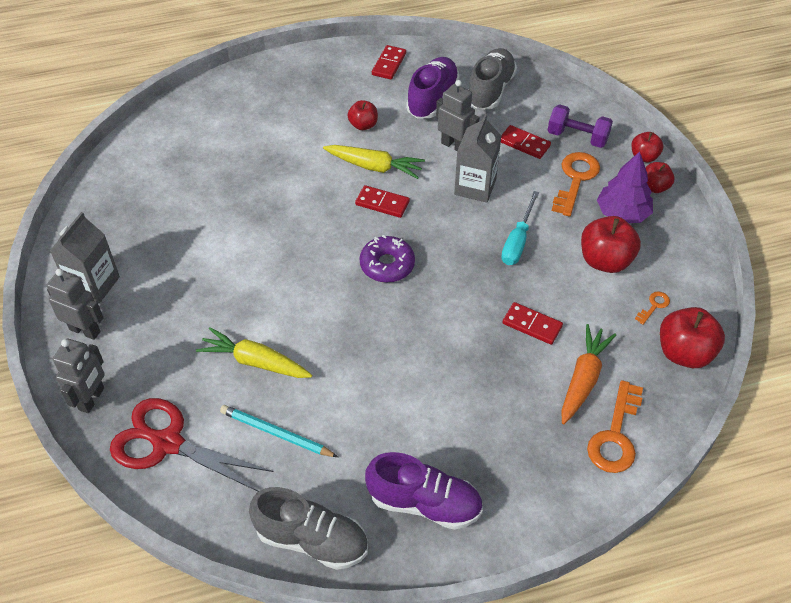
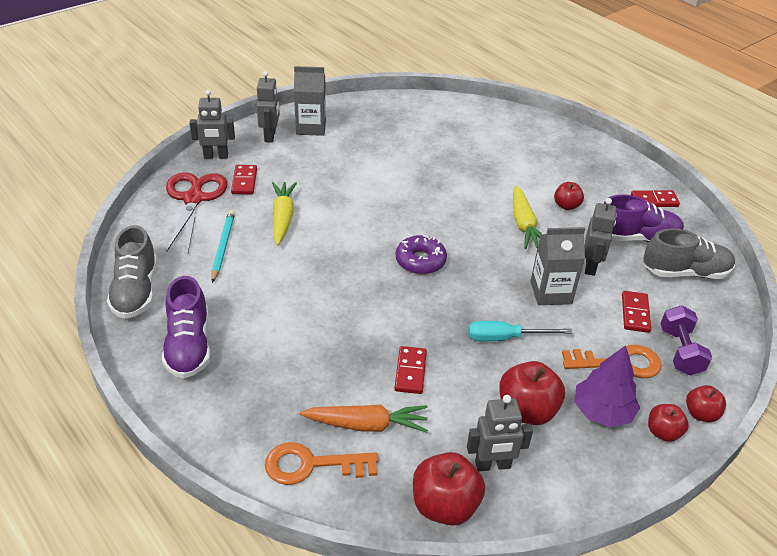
camera: 65 degrees right, 10 degrees down
red domino [355,185,410,218] -> red domino moved to [231,165,257,194]
orange key [635,292,670,325] -> grey robot [467,395,533,471]

